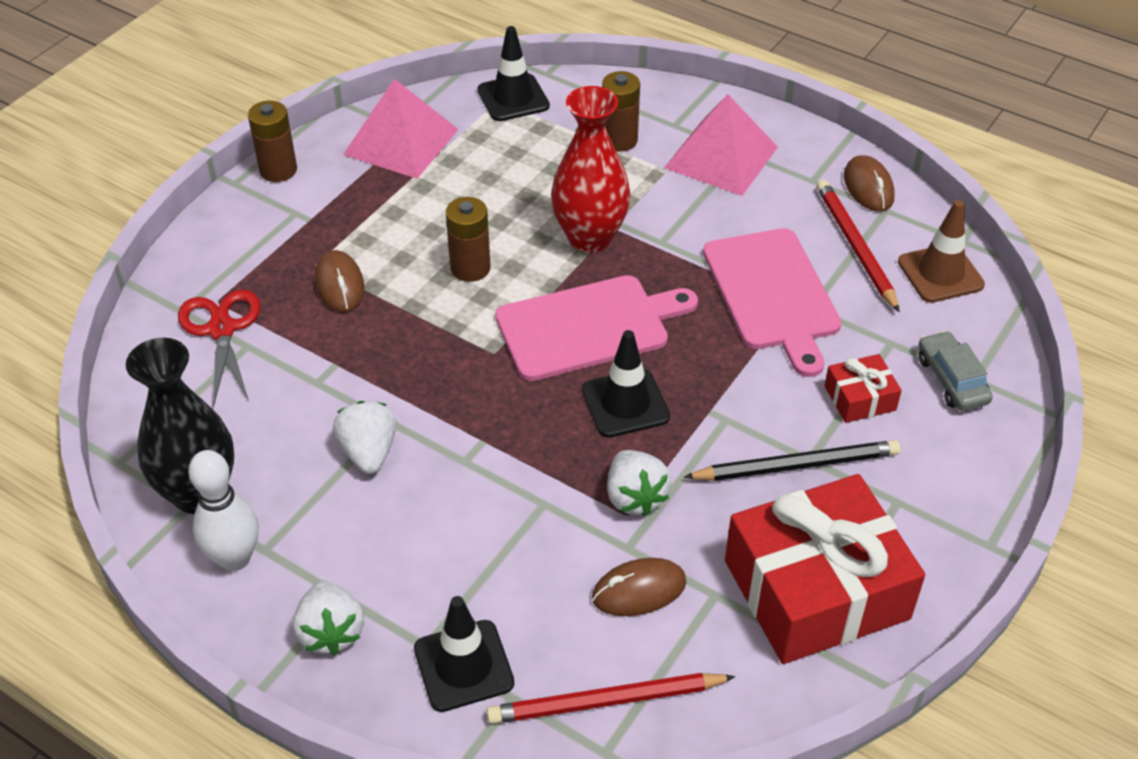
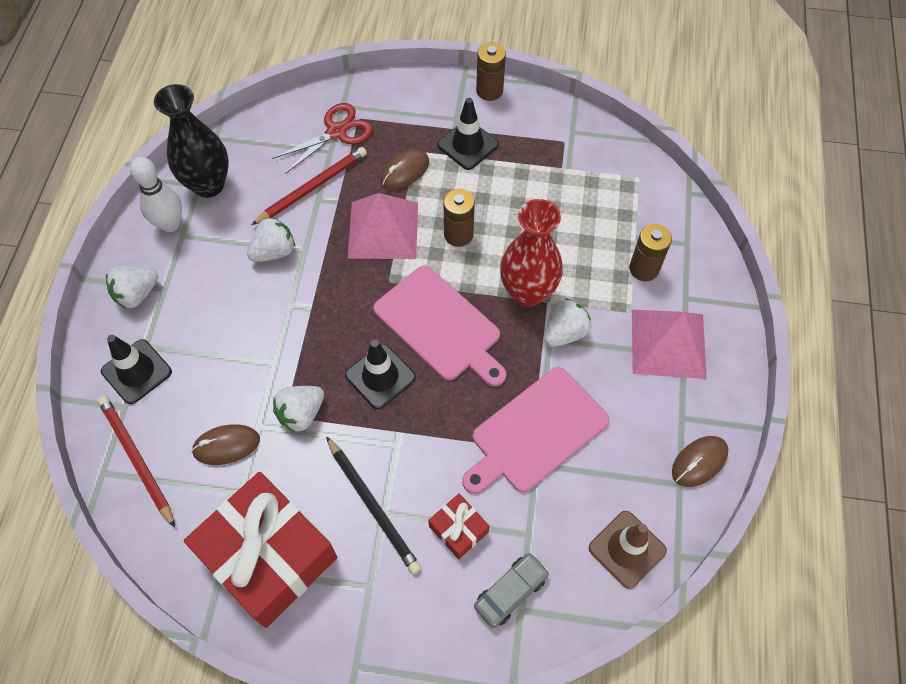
camera: 65 degrees right, 15 degrees up
pink pyramid [343,79,459,179] -> pink pyramid moved to [348,193,418,259]
black traffic cone [477,26,550,121] -> black traffic cone moved to [437,98,499,170]
brown mouse [592,558,686,616] -> brown mouse turned 60 degrees counterclockwise [191,425,260,465]
red pencil [817,180,900,312] -> red pencil moved to [251,147,367,225]
none -> white strawberry [544,298,591,347]

